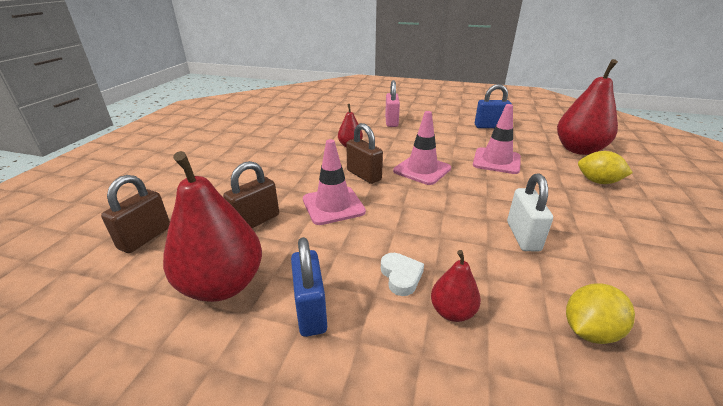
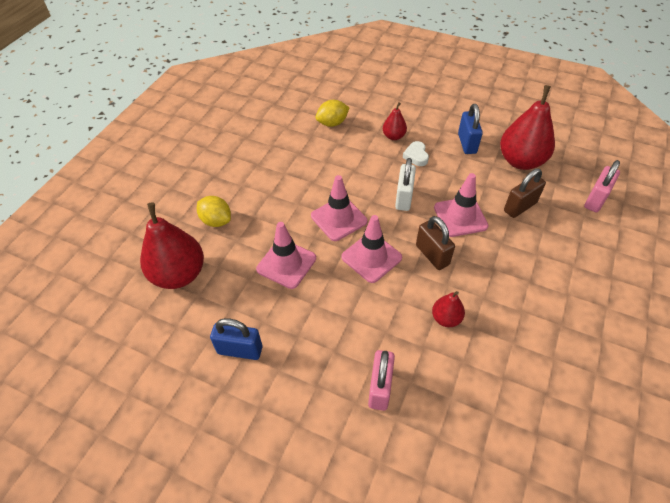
camera: 170 degrees left, 20 degrees up
brown padlock [101,175,170,253] -> pink padlock [584,160,620,212]
white padlock [507,173,553,251] -> white padlock moved to [395,158,416,211]
none -> pink traffic cone [311,175,367,241]

